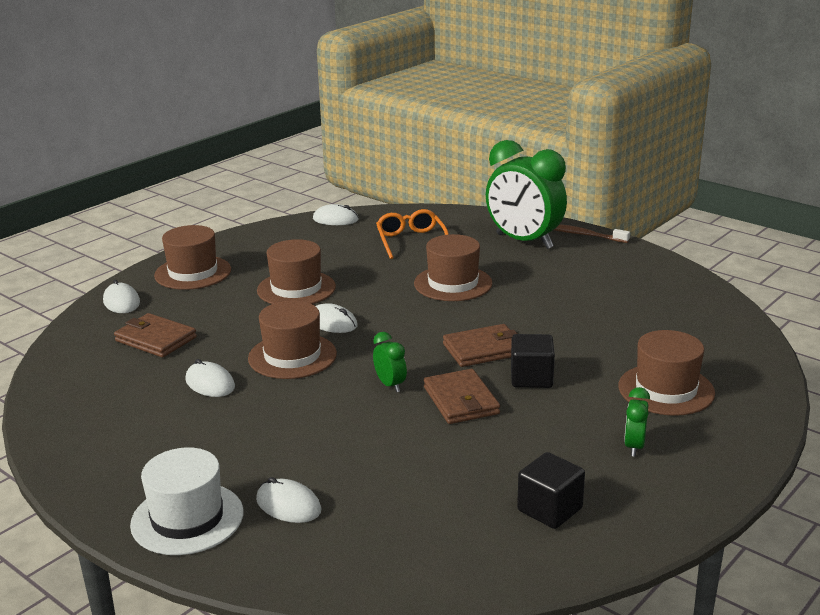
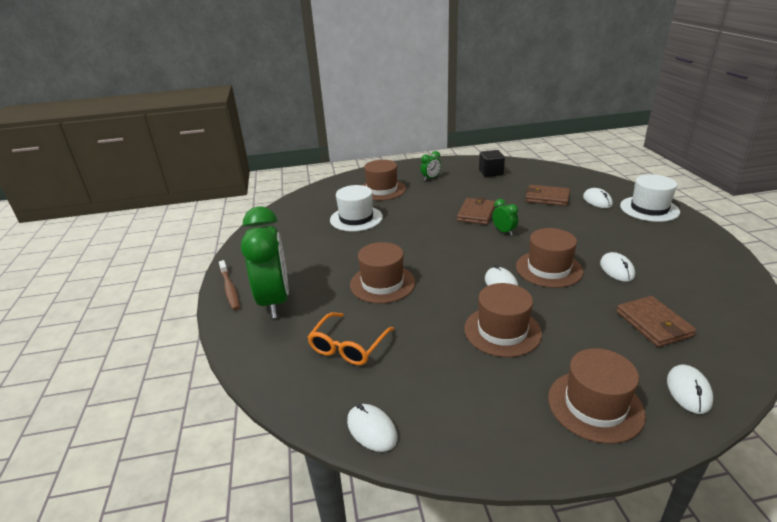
camera: 140 degrees left, 5 degrees up
green clock [373,332,407,392] -> green clock turned 135 degrees clockwise [492,199,518,235]
brown wallet [443,324,518,367] -> brown wallet moved to [525,185,570,206]
black cube [511,334,555,388] -> none
none -> white hat [330,185,383,231]

